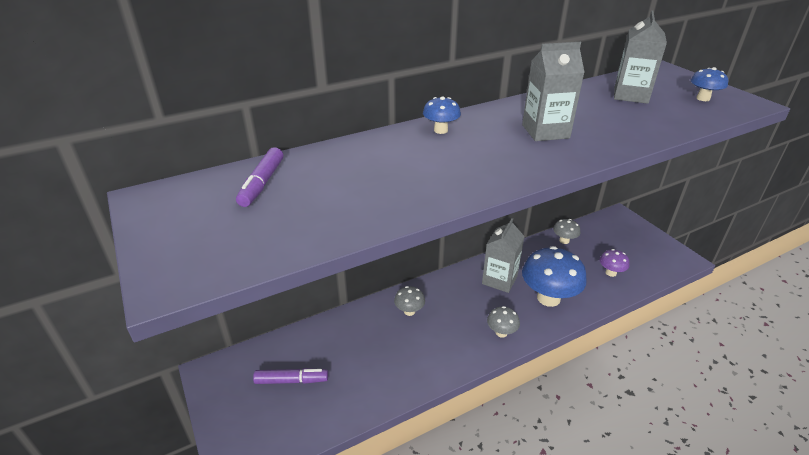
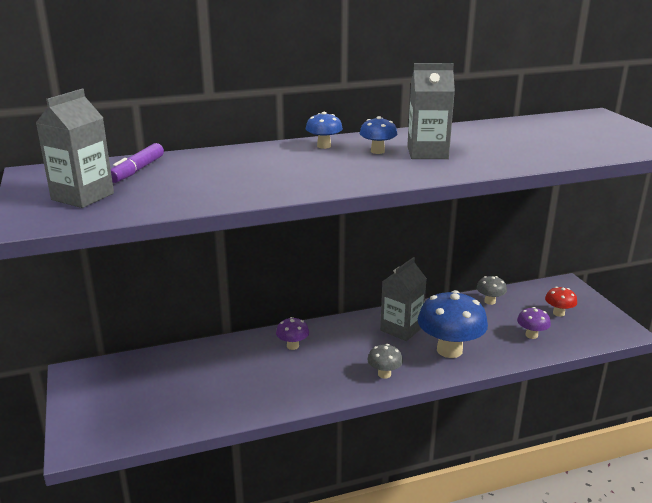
camera: 10 degrees right, 10 degrees down
purple marker [253,368,328,384] -> none
grey mushroom [394,286,425,316] -> purple mushroom [276,317,309,350]
grey carton [614,10,667,104] -> grey carton moved to [36,89,114,208]
blue mushroom [691,67,728,101] -> blue mushroom moved to [360,116,397,154]
none -> red mushroom [545,287,577,317]

